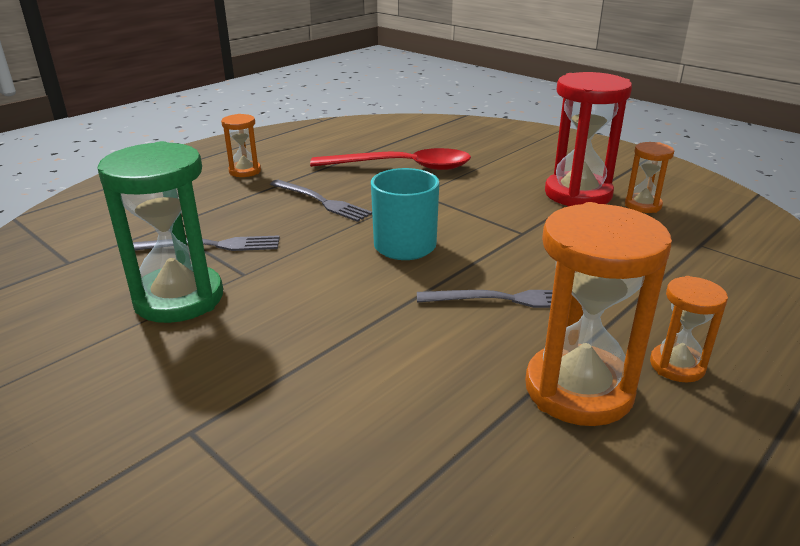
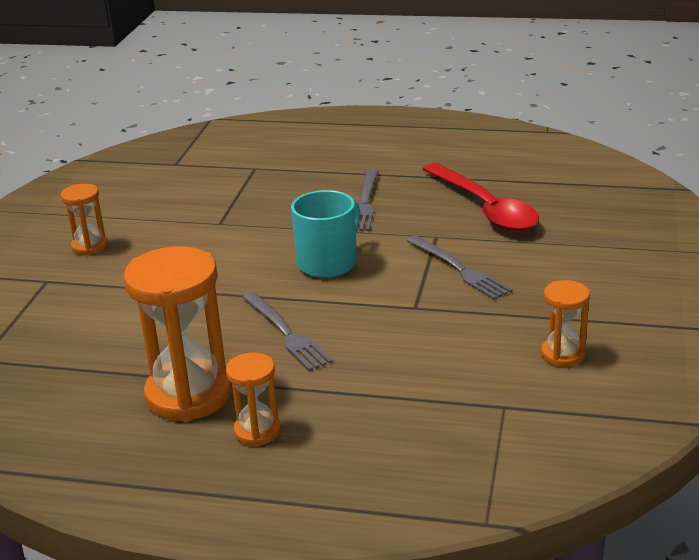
camera: 60 degrees right, 0 degrees up
green hourglass [97,141,223,323] -> none
grey fork [133,235,280,251] -> grey fork moved to [406,236,513,300]
orange hourglass [221,114,261,177] -> orange hourglass moved to [61,184,108,255]
red hourglass [545,72,632,206] -> none

